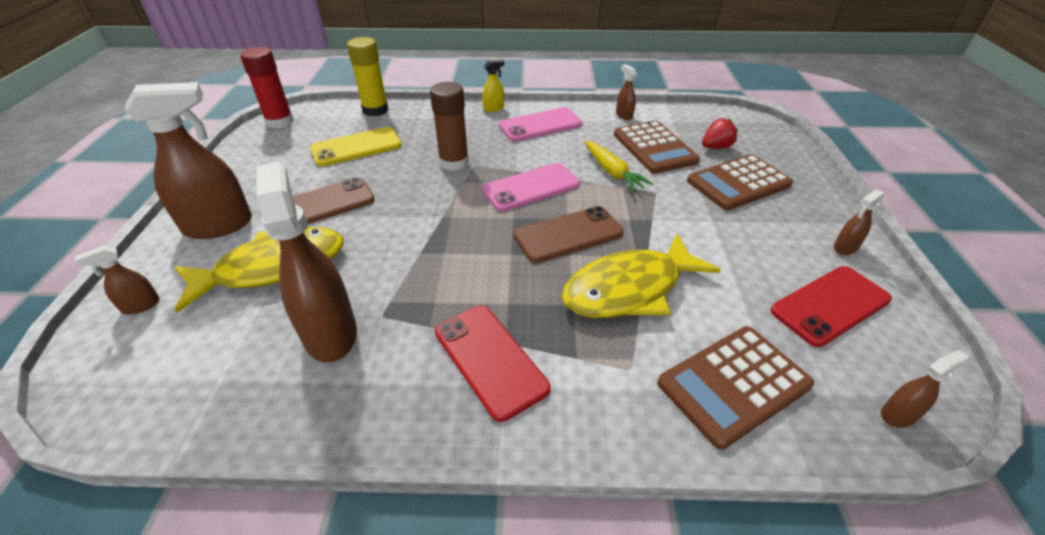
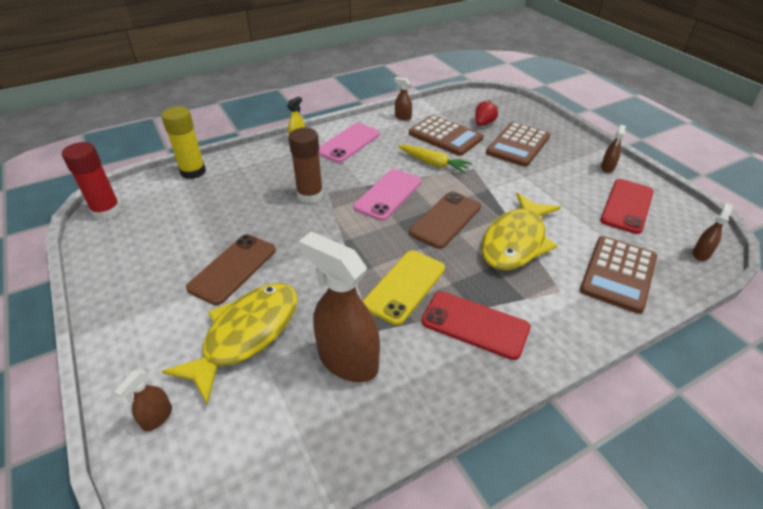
camera: 30 degrees left, 0 degrees up
brown spray bottle [124,82,252,239] -> none
yellow phone [310,127,402,166] -> yellow phone moved to [363,250,445,325]

